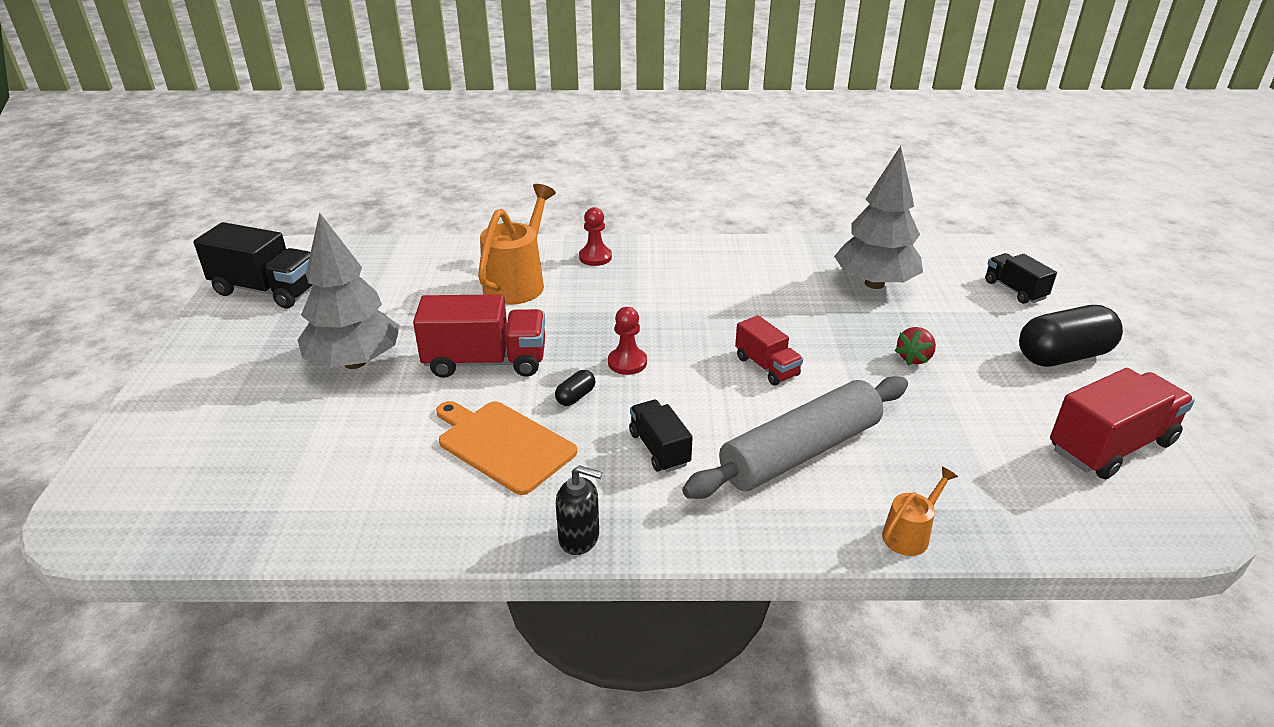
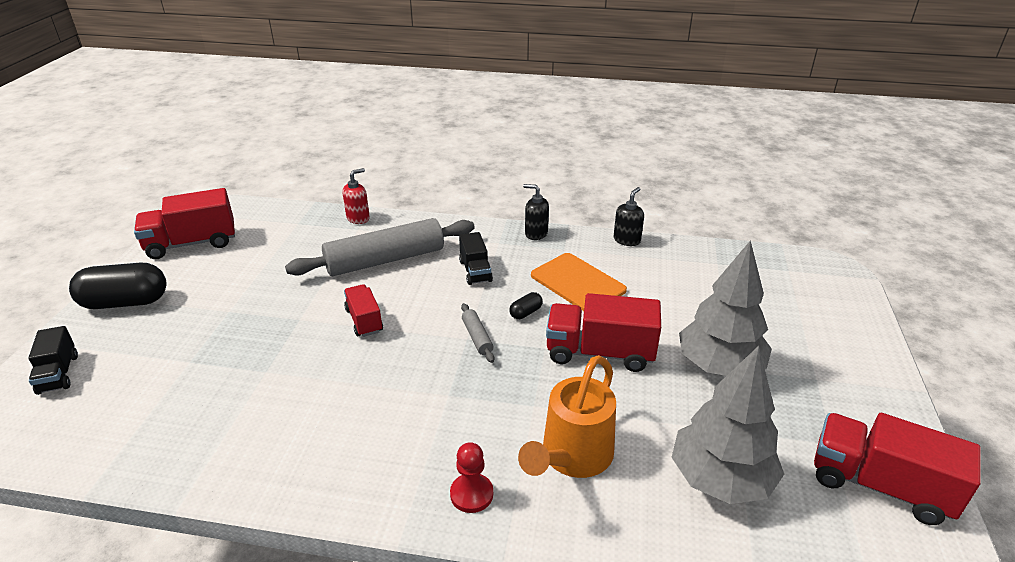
camera: 170 degrees left, 0 degrees up
black truck [193,222,313,308] -> red truck [814,413,981,525]
red pawn [608,307,647,375] -> grey rolling pin [461,303,494,363]
grey tree [834,146,923,289] -> grey tree moved to [671,346,784,504]
orange watering can [882,467,958,556] -> red soap dispenser [342,168,370,224]
red strawberry [895,327,936,365] -> none
none -> black soap dispenser [614,187,644,246]

